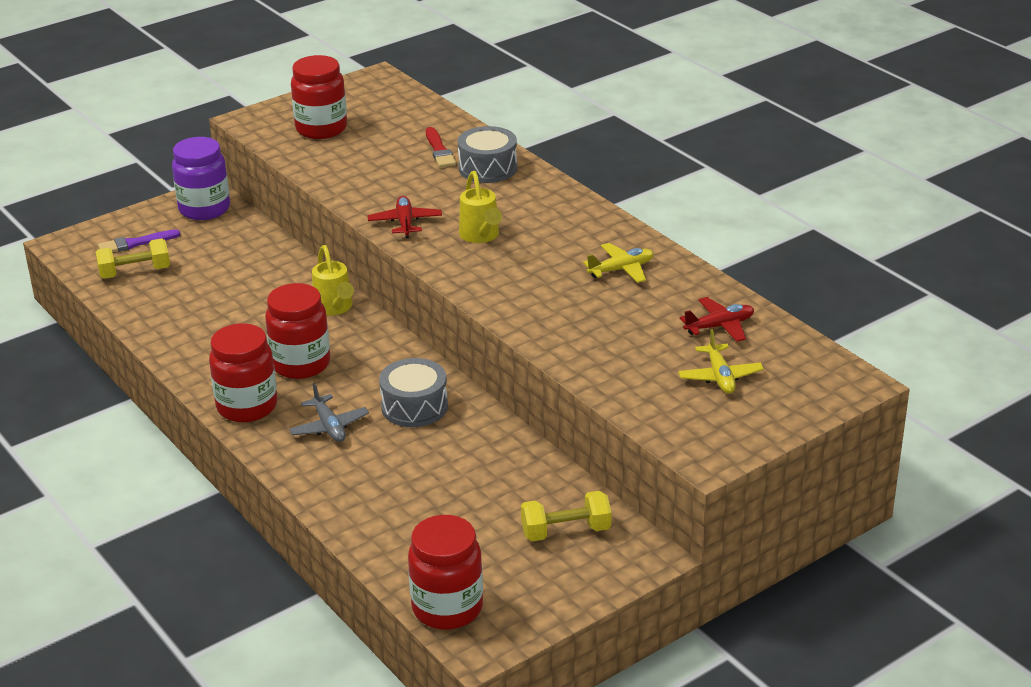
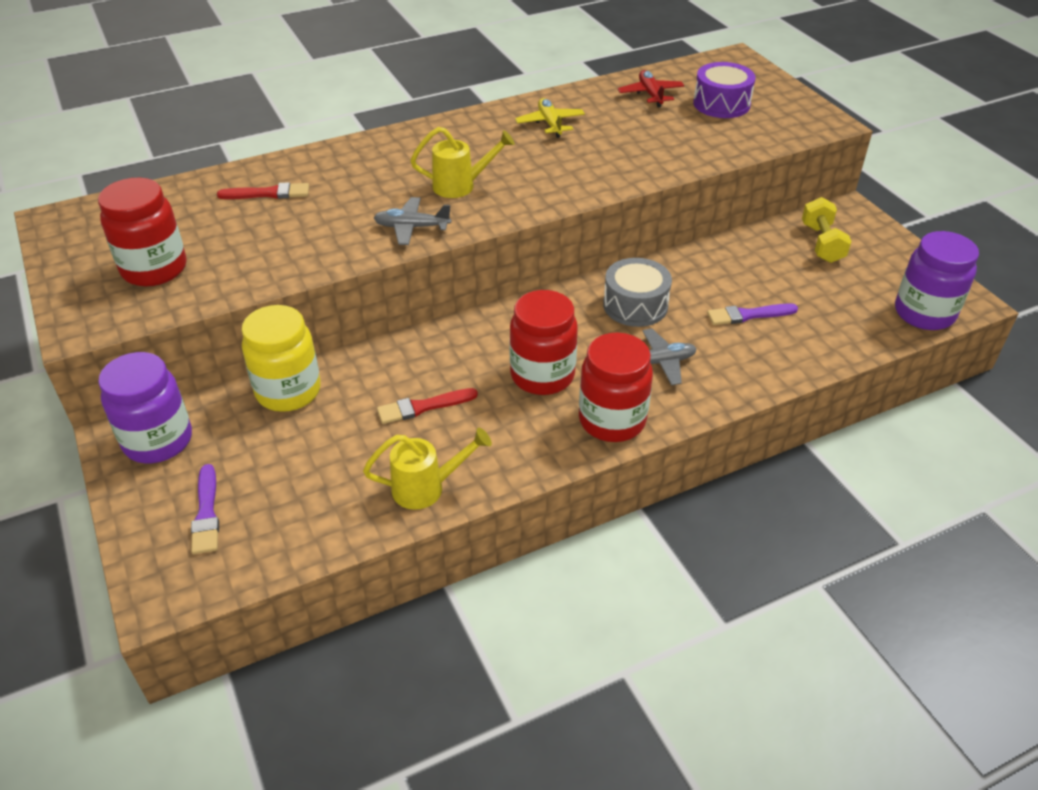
camera: 80 degrees left, 10 degrees up
yellow dumbbell [95,239,170,279] -> none
yellow watering can [312,245,354,316] -> yellow watering can moved to [363,428,492,510]
red plane [368,196,442,238] -> grey plane [374,197,451,245]
red jar [408,515,483,629] -> purple jar [895,231,979,330]
grey drum [458,126,517,183] -> none
yellow plane [678,329,764,394] -> purple drum [693,62,756,118]
none -> yellow jar [241,305,321,412]
none -> red brush [377,388,478,424]
none -> purple brush [707,303,798,325]

